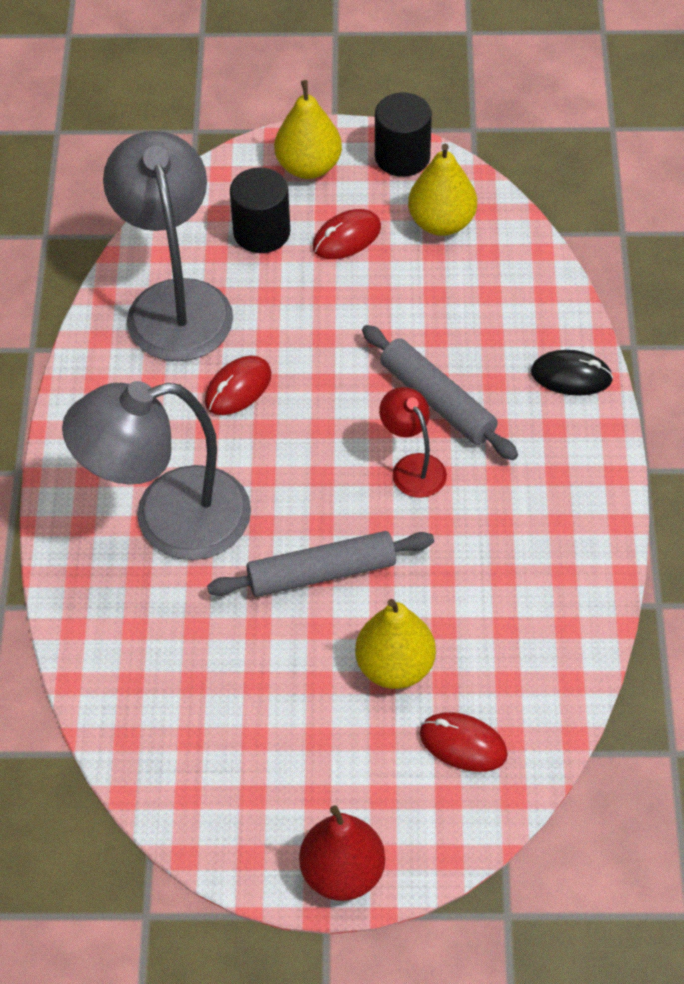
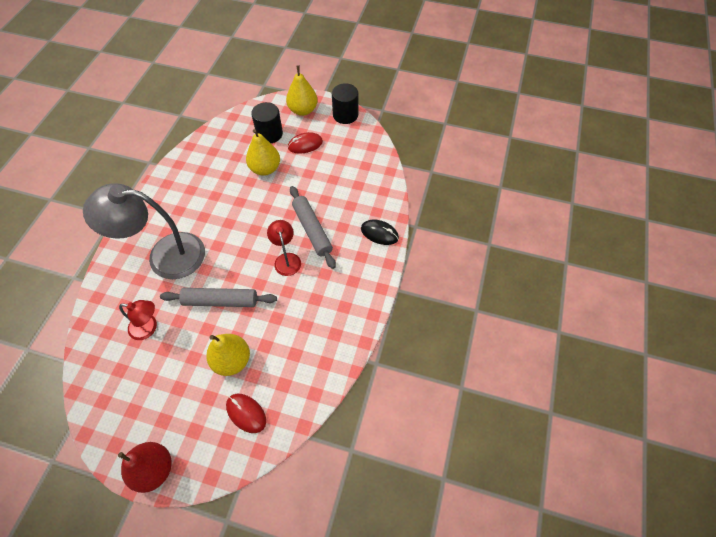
camera: 15 degrees right, 5 degrees up
grey lamp [103,131,233,361] -> none
red mouse [205,356,272,415] -> none
yellow pear [408,144,477,236] -> yellow pear moved to [246,129,280,176]
none -> red lamp [119,300,157,340]

